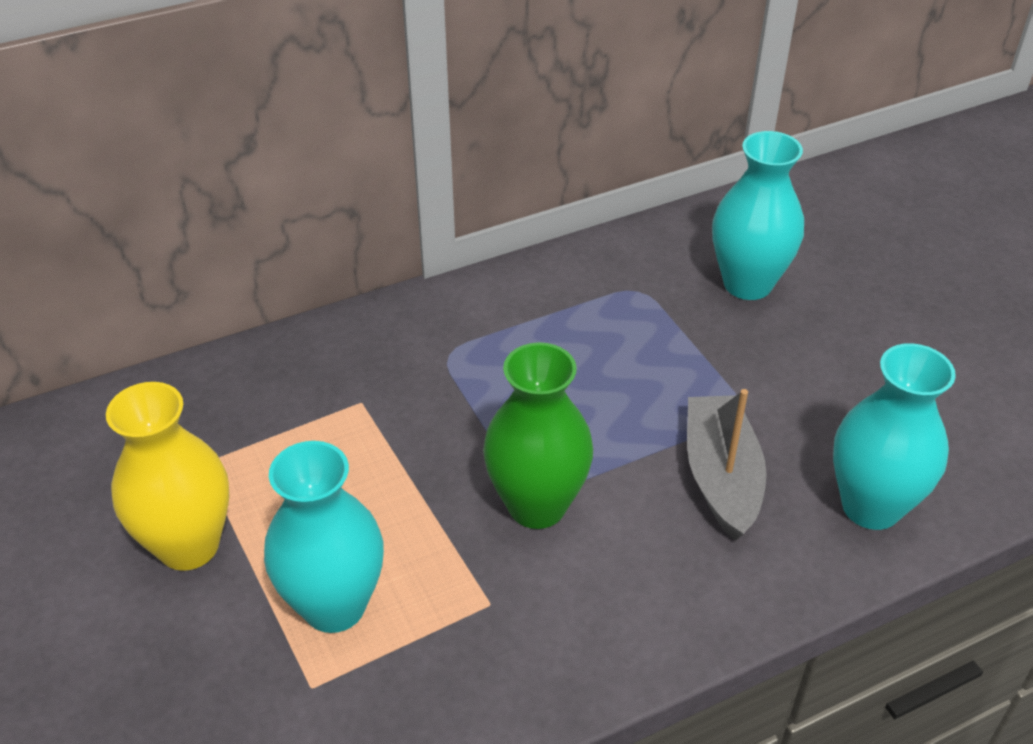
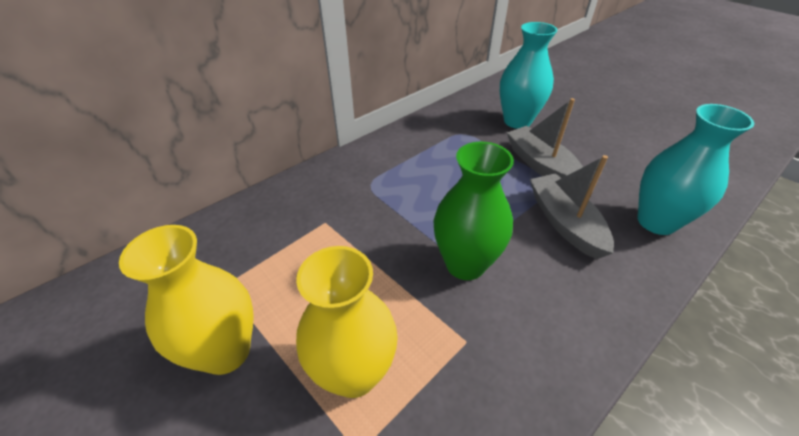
camera: 15 degrees left, 0 degrees up
turquoise vase [264,441,384,633] -> yellow vase [296,246,398,398]
none -> grey boat [507,98,583,178]

